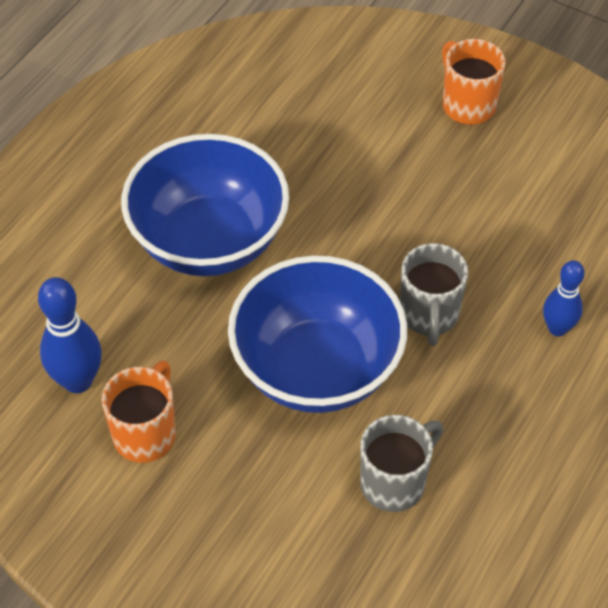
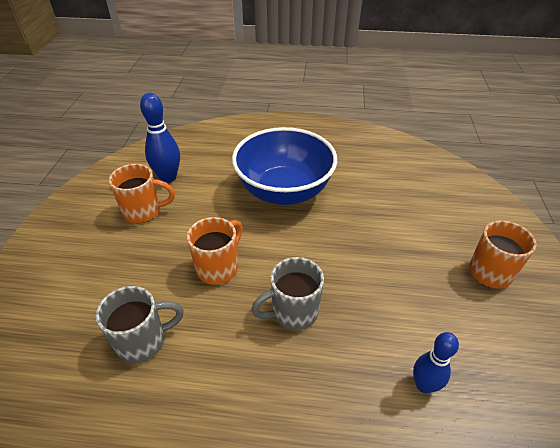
camera: 65 degrees right, 10 degrees down
blue bowl [228,255,407,413] -> orange mug [187,217,243,285]
grey mug [360,415,443,512] -> grey mug turned 45 degrees counterclockwise [96,286,184,363]
blue bowling pin [543,260,585,336] -> blue bowling pin moved to [413,332,459,393]

